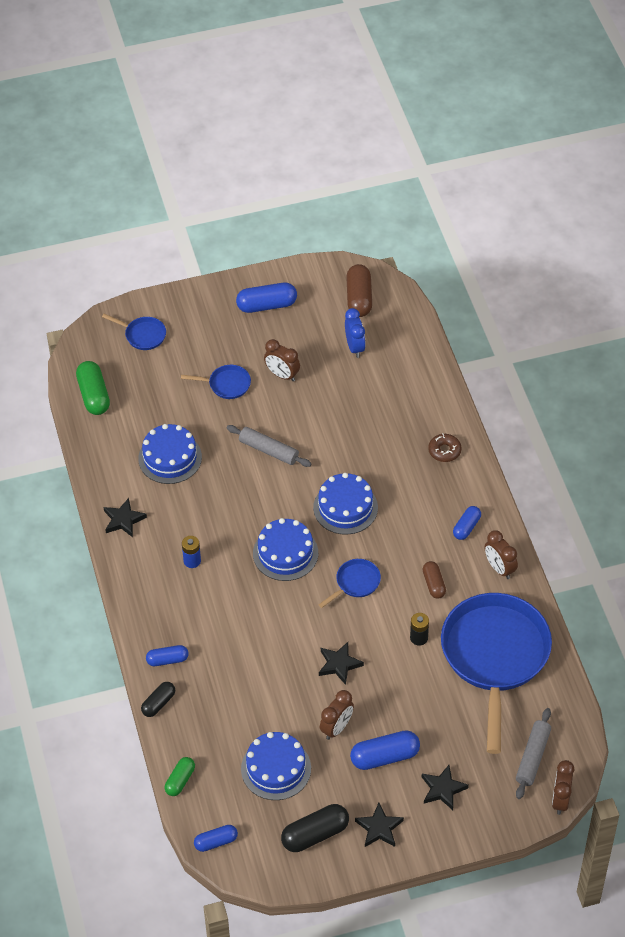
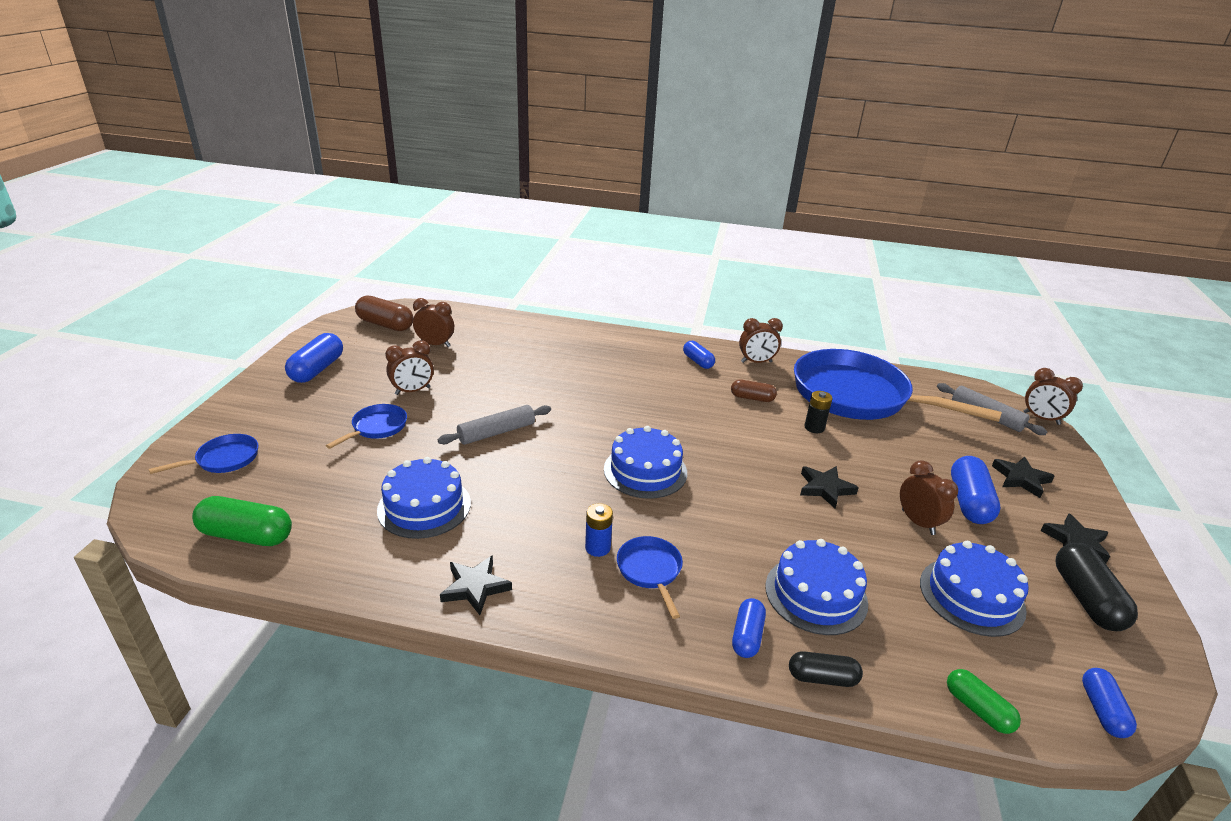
camera: 65 degrees left, 20 degrees down
black capsule [141,682,175,717] -> black capsule turned 60 degrees counterclockwise [789,651,863,687]
blue cake [313,473,378,535] -> blue cake moved to [765,539,868,635]
blue pan [319,559,381,608] -> blue pan moved to [617,536,683,619]
blue clock [345,308,366,358] -> brown clock [413,298,454,347]
brown donut [428,433,462,462] -> none

